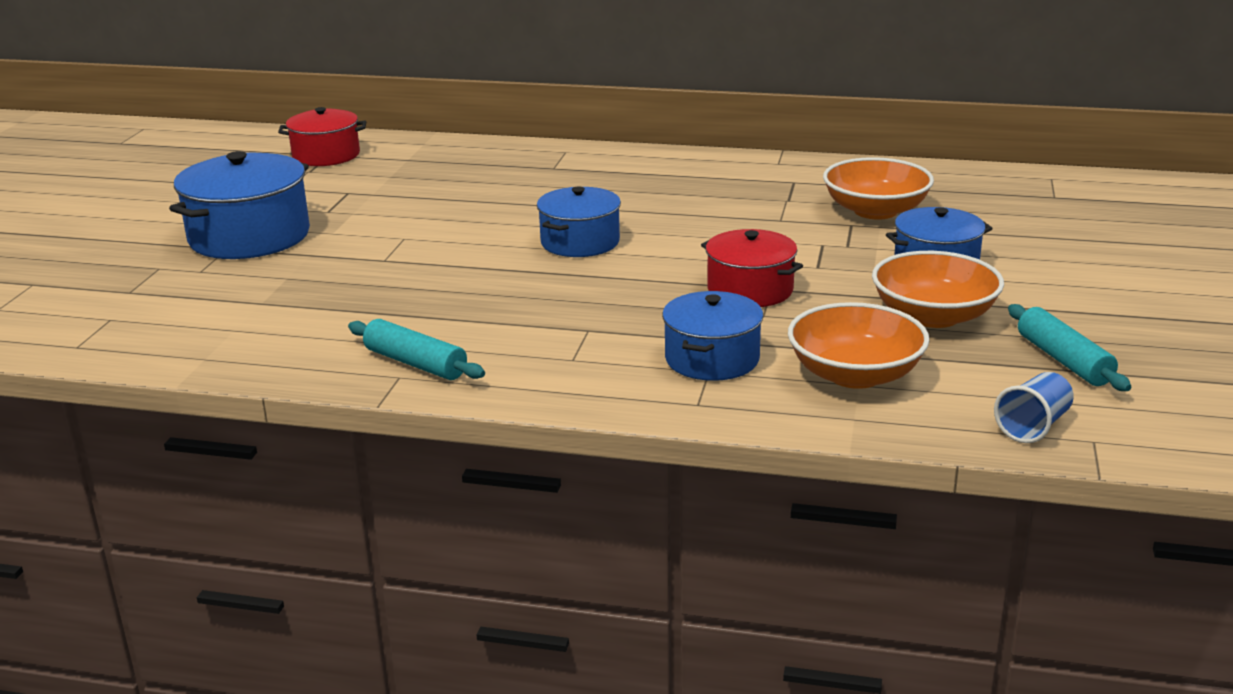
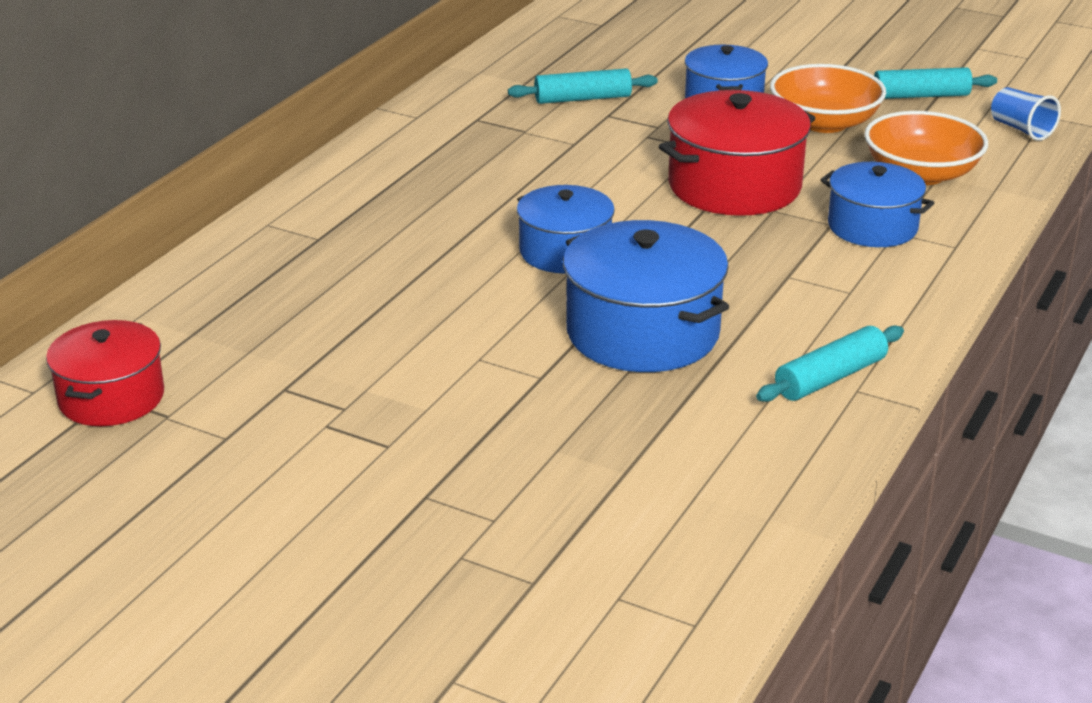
camera: 75 degrees left, 5 degrees up
blue pot [169,151,310,259] -> blue pot moved to [563,220,729,372]
red pot [701,229,803,307] -> red pot [659,90,815,216], size x1.55
orange bowl [823,157,934,220] -> turquoise rolling pin [508,69,658,104]

